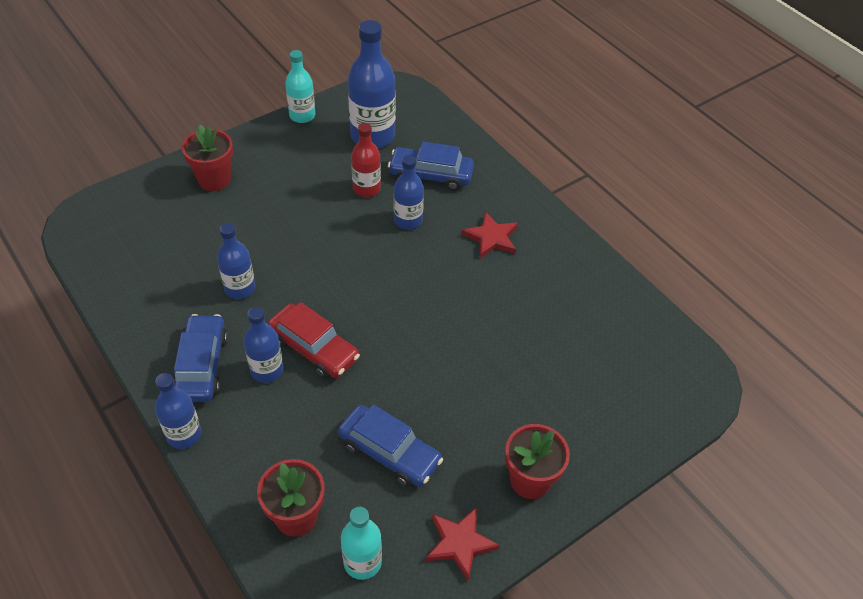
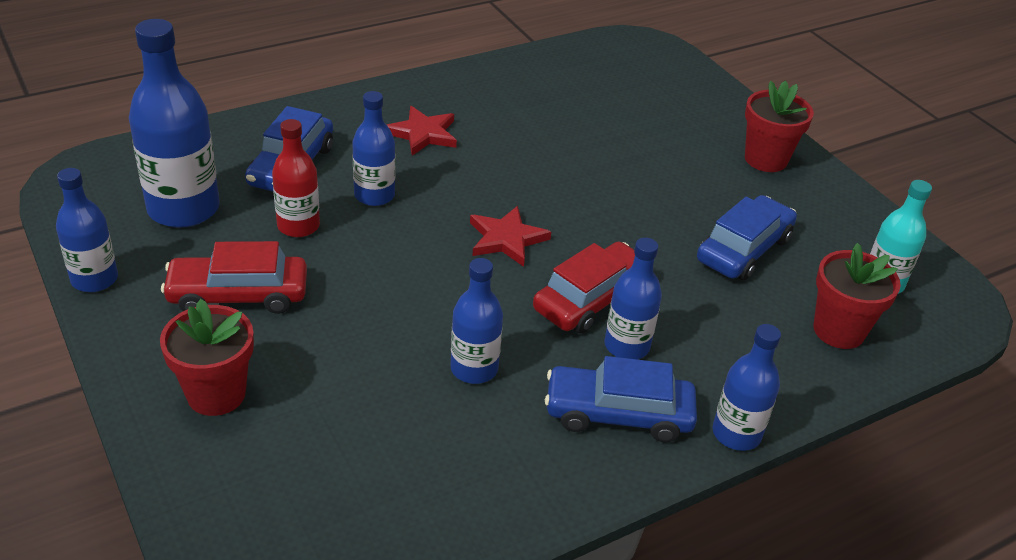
camera: 85 degrees left, 10 degrees down
turquoise bottle [285,50,315,123] -> blue bottle [56,168,118,292]
red star [426,507,500,581] -> red star moved to [470,206,551,267]
none -> red car [161,241,307,314]

